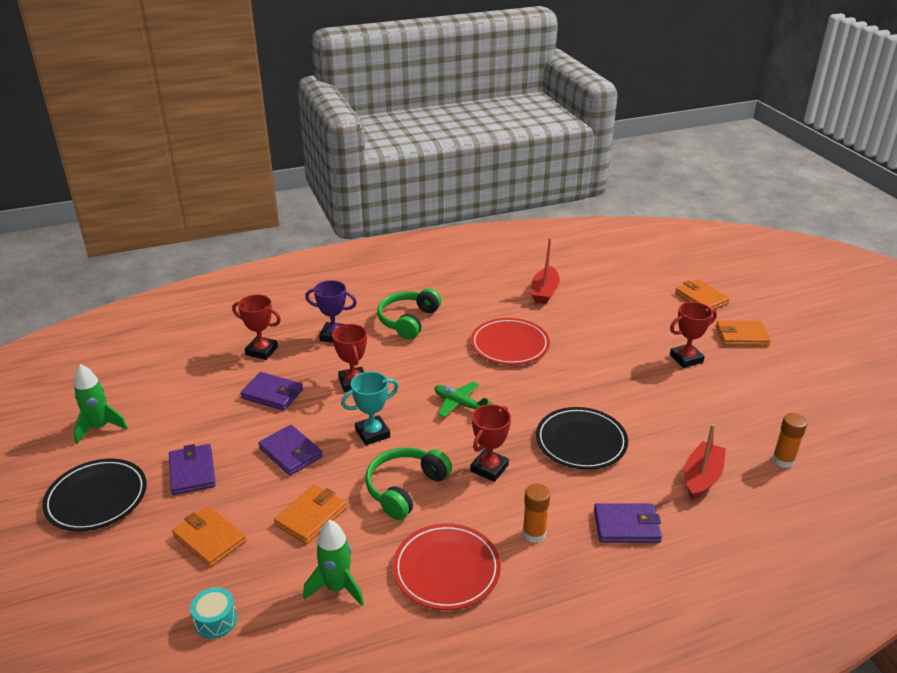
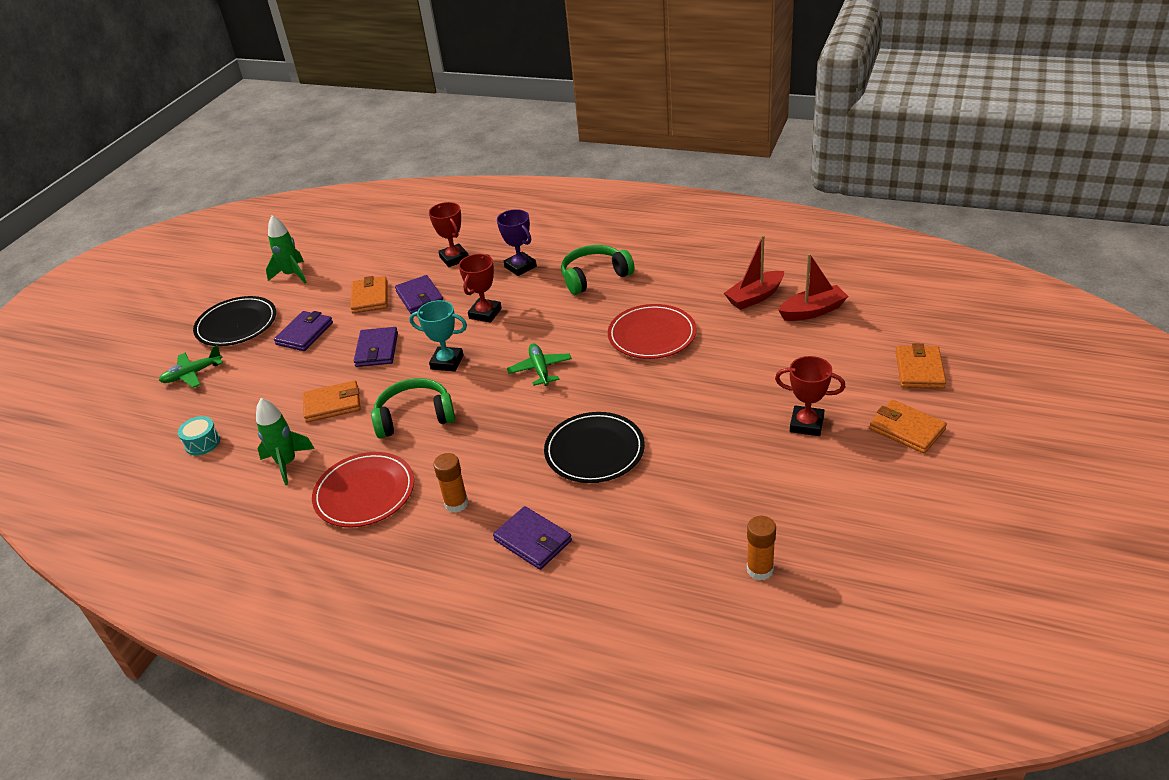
camera: 45 degrees right, 5 degrees up
orange wallet [172,506,246,567] -> orange wallet moved to [350,276,388,313]
red trophy [470,404,511,482] -> none
red boat [684,424,726,500] -> red boat moved to [778,253,848,321]
none -> green plane [159,345,223,388]

